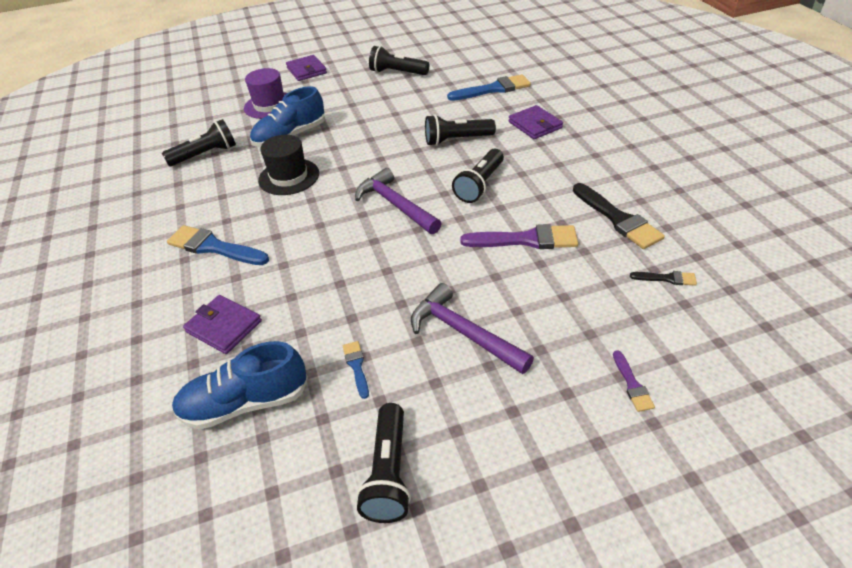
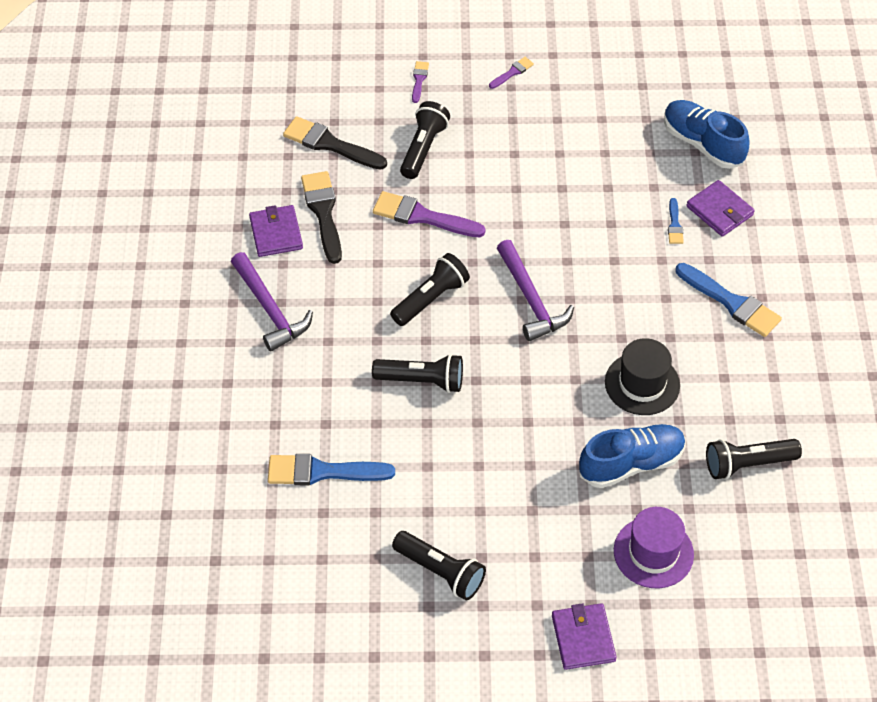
camera: 165 degrees left, 10 degrees up
blue shoe [172,341,308,430] -> blue shoe turned 135 degrees counterclockwise [664,100,749,169]
blue brush [343,341,369,399] -> blue brush moved to [668,198,684,244]
black flashlight [356,403,411,523] -> black flashlight moved to [400,101,450,179]
purple hammer [411,283,534,374] -> purple hammer moved to [231,252,313,352]
purple wallet [508,105,563,139] -> purple wallet moved to [249,205,303,257]
black brush [630,271,697,286] -> black brush [283,116,387,170], size x1.99
none -> purple brush [489,57,534,89]

